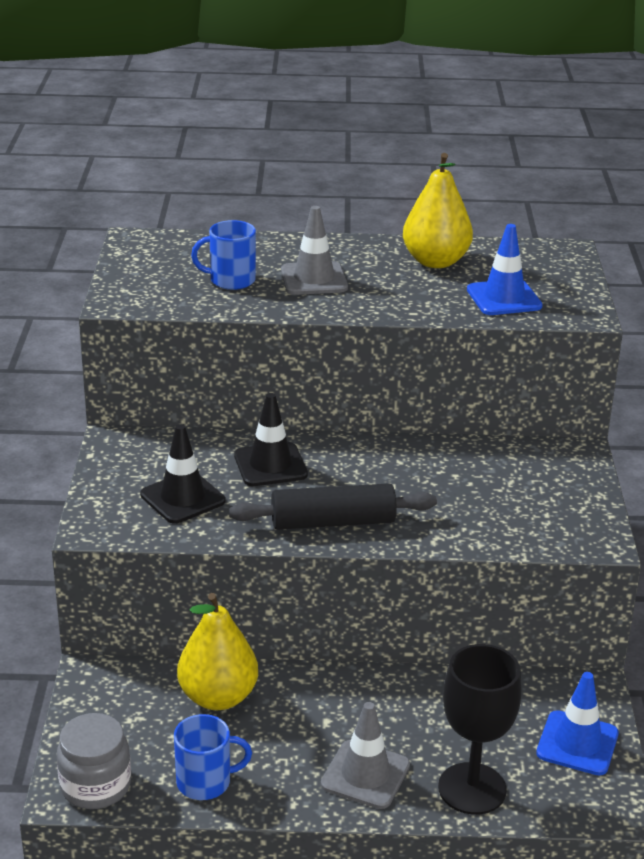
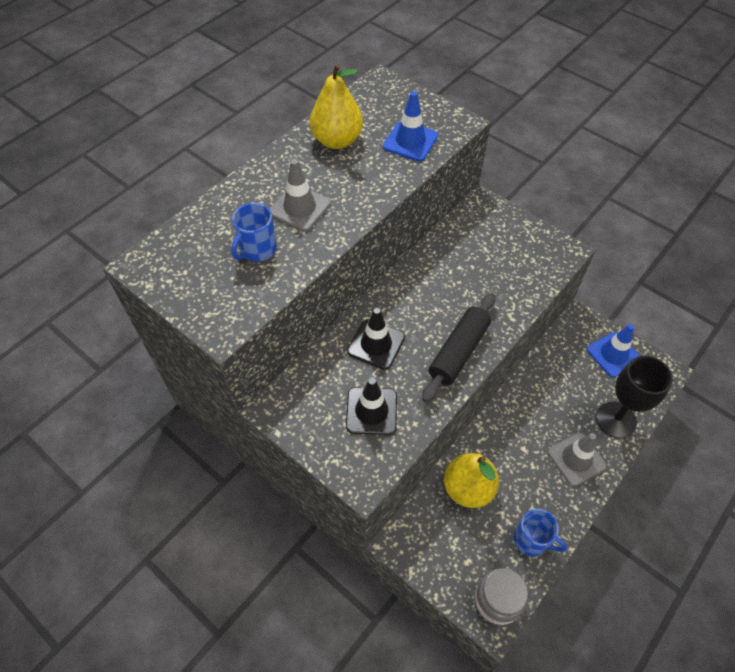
camera: 50 degrees left, 25 degrees up
blue mug [174,714,252,800] -> blue mug turned 90 degrees clockwise [514,509,567,556]

